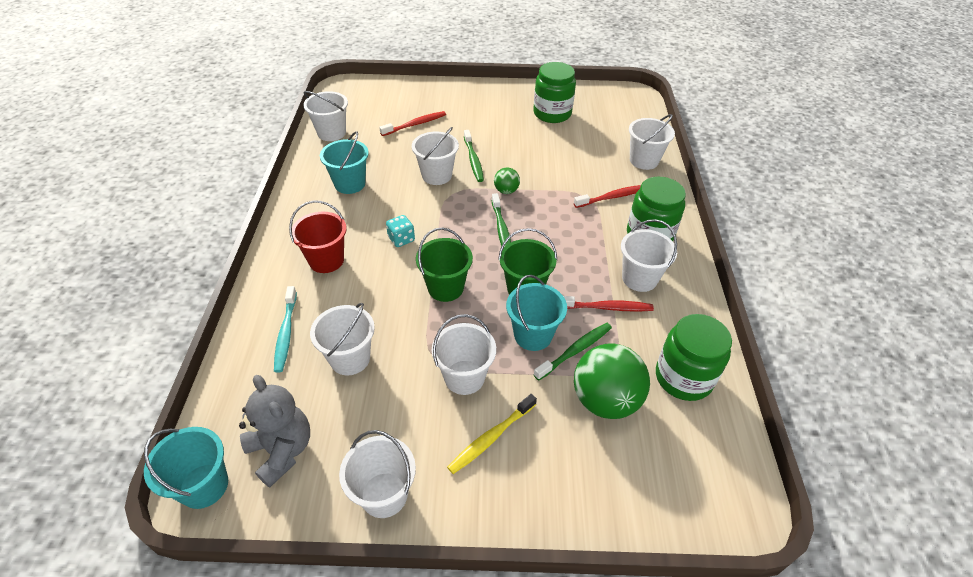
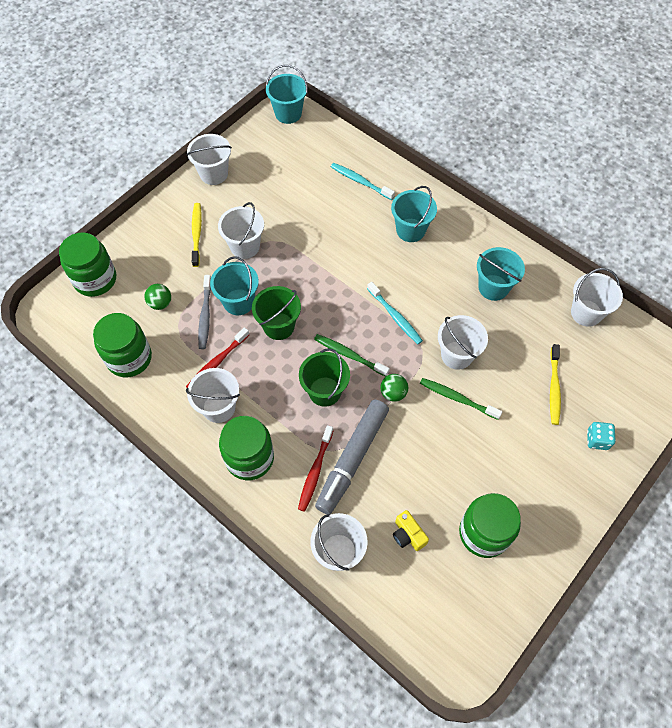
camera: 130 degrees right, 15 degrees up
grey teddy bear [239,375,310,488] -> none
red bucket [289,201,347,273] -> turquoise bucket [391,186,437,242]
white bucket [310,303,375,375] -> none
red toothbrush [379,111,446,136] -> yellow toothbrush [550,344,561,425]
turquoise dice [386,215,415,247] -> turquoise dice moved to [587,422,616,450]
green bucket [416,227,473,302] -> green bucket moved to [299,348,350,407]
green toothbrush [533,323,612,381] -> grey toothbrush [198,275,211,349]
green ball [574,343,650,419] -> green ball [144,284,171,310], size x0.49
none -> green jar [59,232,116,297]
none -> grey marker [315,399,389,514]
none -> turquoise toothbrush [367,282,423,344]
none -> yellow camera [393,510,429,551]

